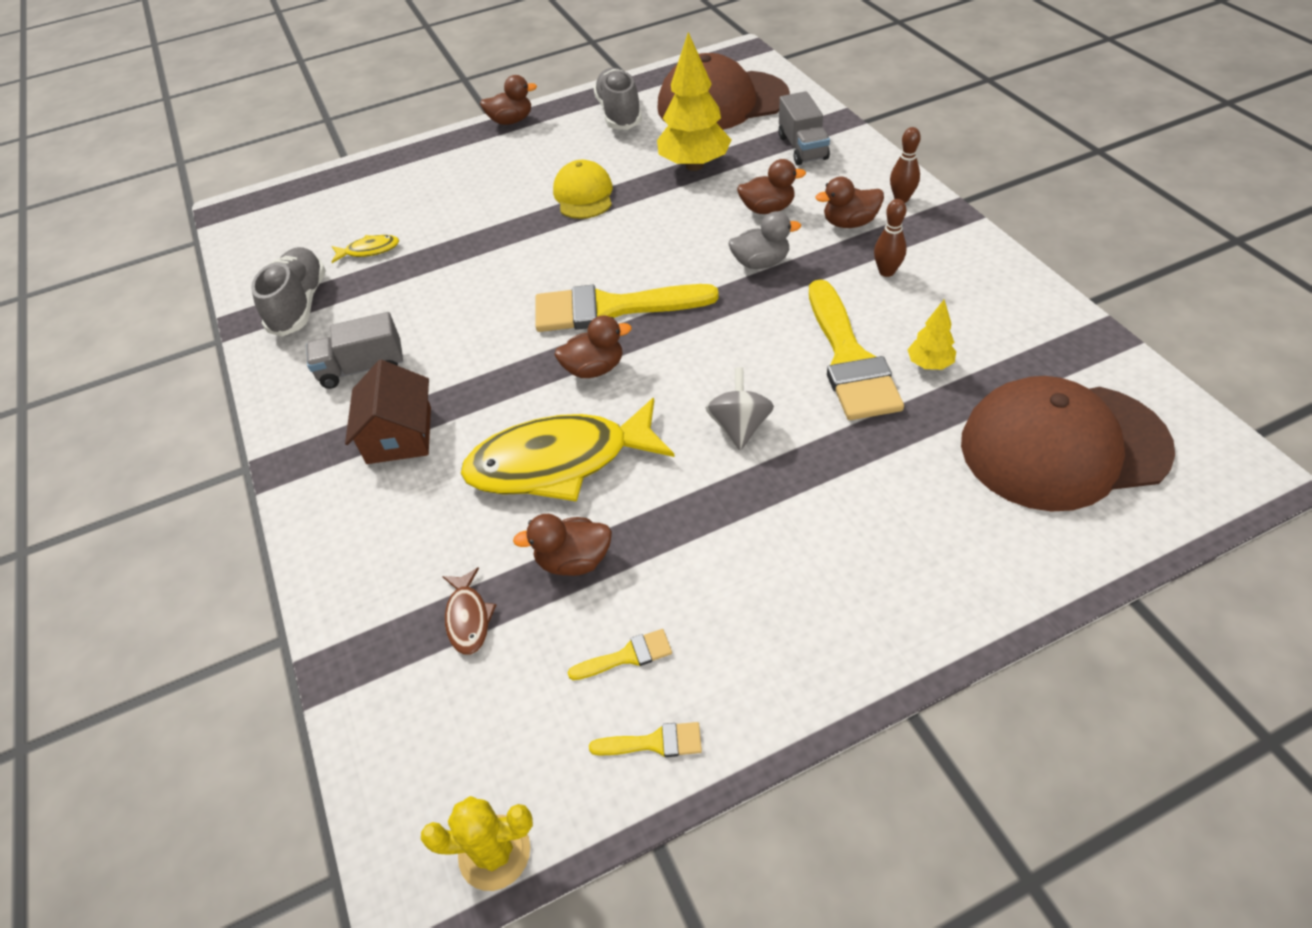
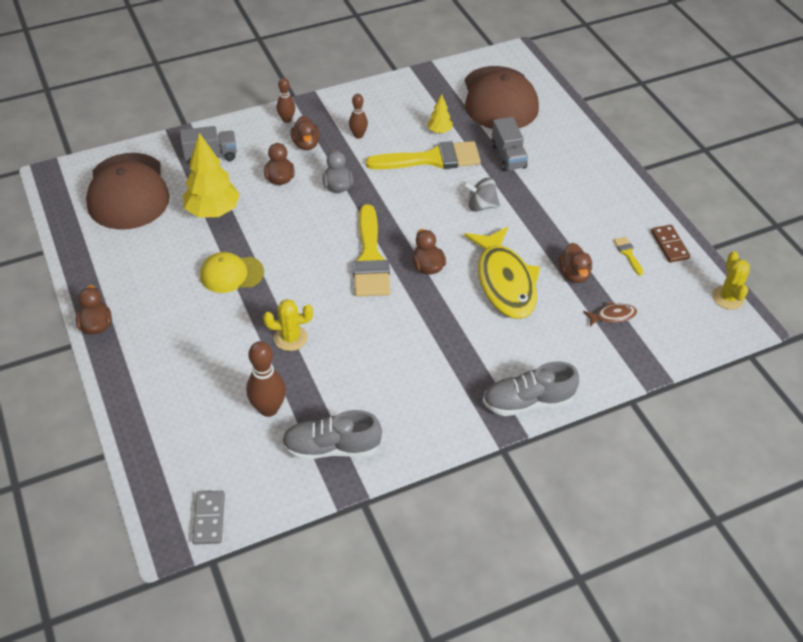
camera: 95 degrees left, 0 degrees up
grey truck [307,312,403,389] -> grey truck moved to [491,117,528,172]
yellow fish [332,235,399,263] -> brown bowling pin [246,341,286,417]
brown house [345,360,431,464] -> none
yellow brush [589,722,702,757] -> brown domino [651,225,690,263]
grey shoe [593,68,642,130] -> grey shoe moved to [483,361,579,416]
none -> grey domino [192,491,225,545]
none -> yellow cactus [263,299,313,351]

